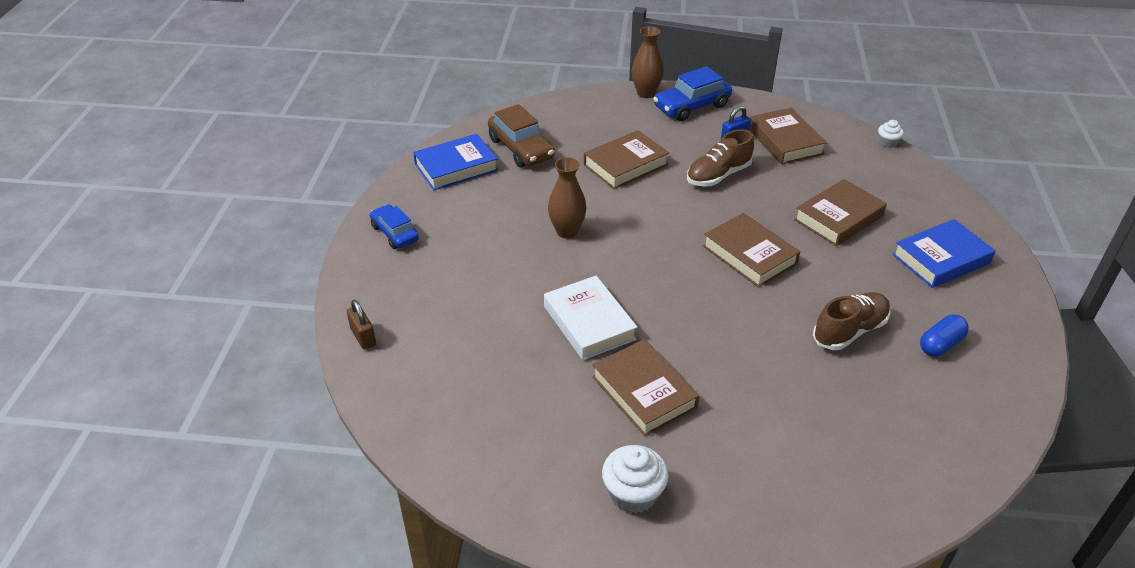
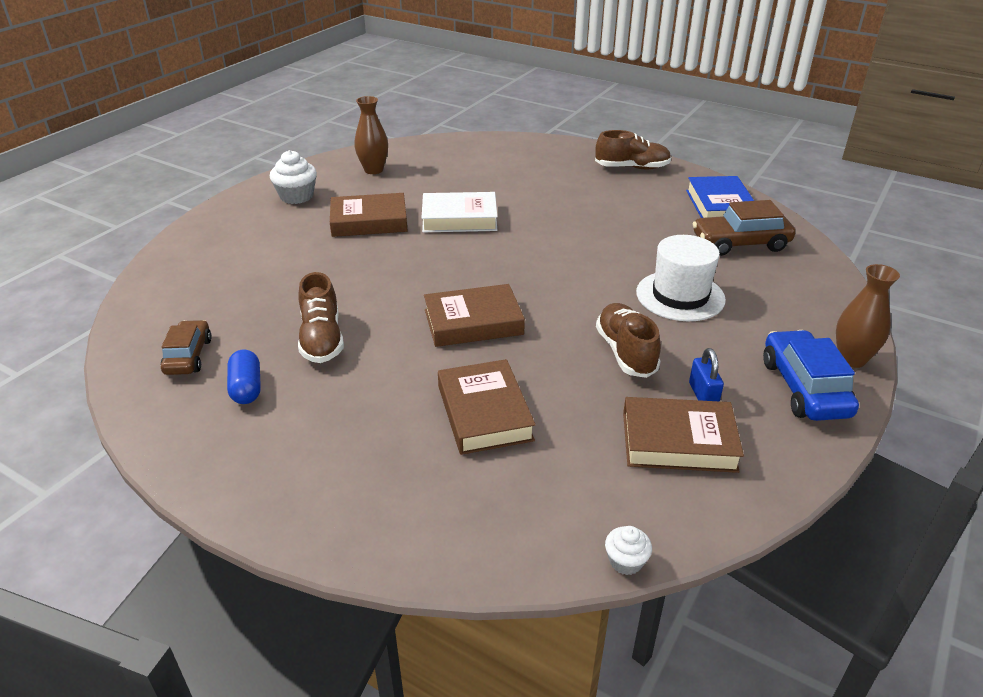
camera: 115 degrees right, 5 degrees down
brown padlock [347,300,376,350] -> none
blue car [370,204,419,249] -> brown shoe [595,130,671,169]
brown vase [548,157,586,239] -> brown vase moved to [354,96,388,174]
brown book [584,130,669,189] -> white hat [636,235,726,321]
blue book [892,219,996,288] -> none
none -> brown car [160,320,212,375]

